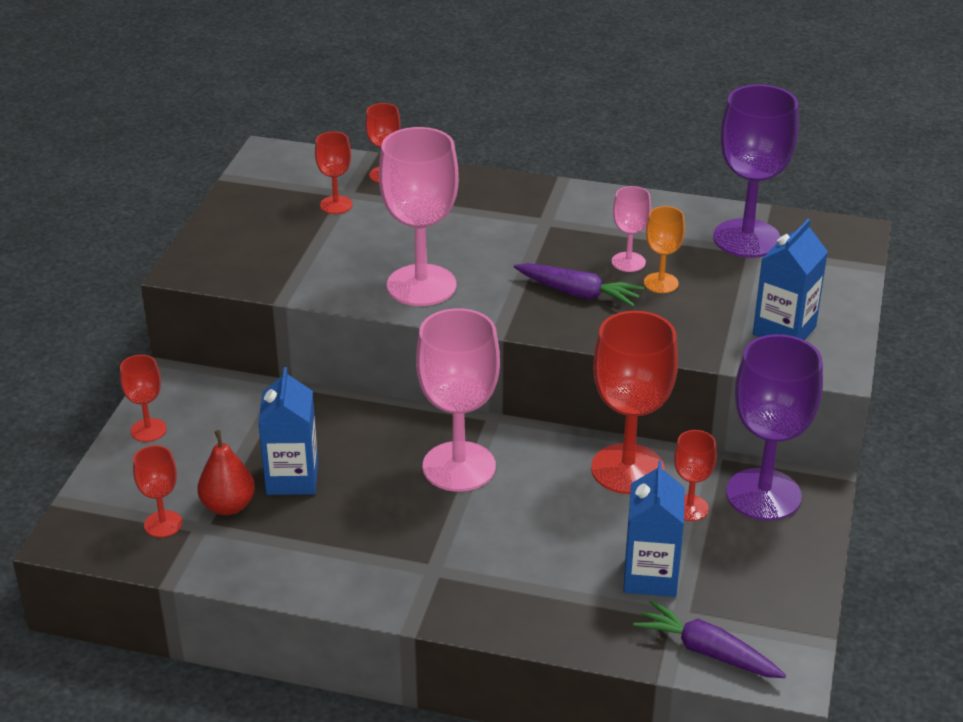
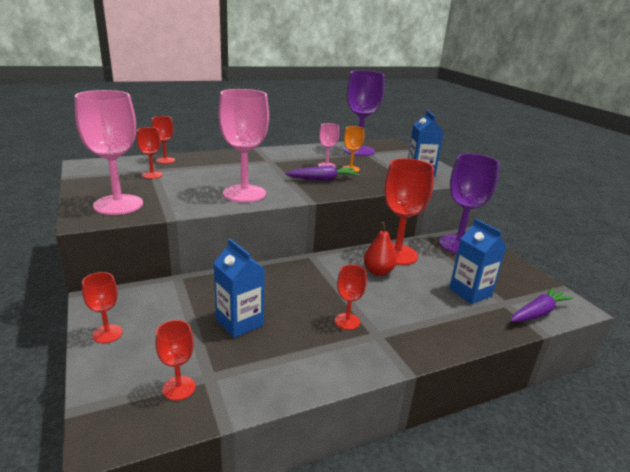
camera: 40 degrees left, 10 degrees down
red pear [197,430,255,515] -> red pear moved to [364,222,397,276]
pink goblet [416,308,500,492] -> pink goblet moved to [75,90,143,215]
purple carrot [633,600,786,678] -> purple carrot turned 150 degrees clockwise [510,287,574,322]
red goblet [674,430,717,521] -> red goblet moved to [335,265,367,330]

